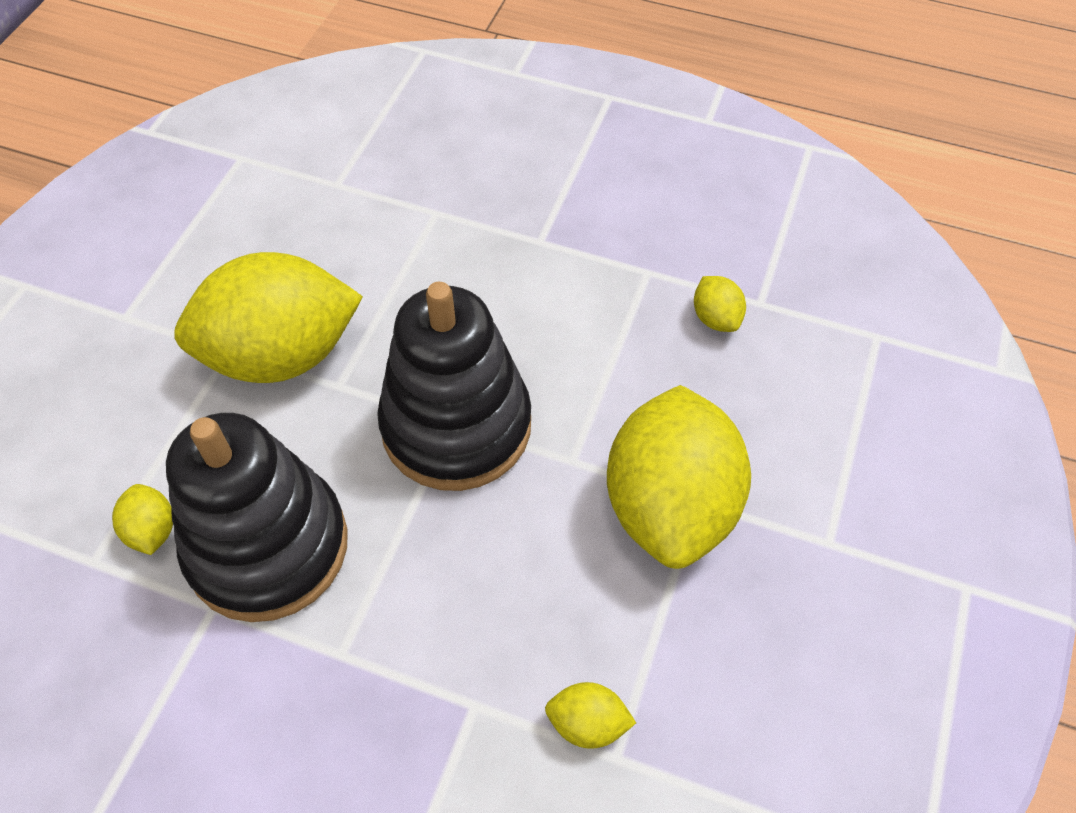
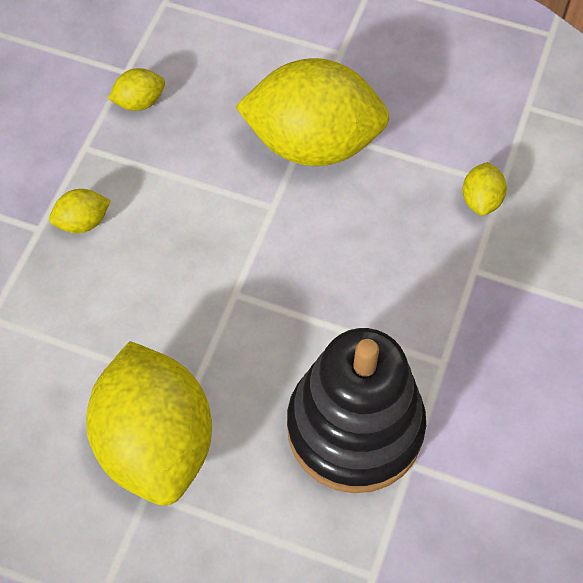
camera: 90 degrees left, 5 degrees up
yellow lemon [112,484,173,555] -> yellow lemon moved to [49,189,111,233]
black stacking toy [377,282,531,491] -> none

